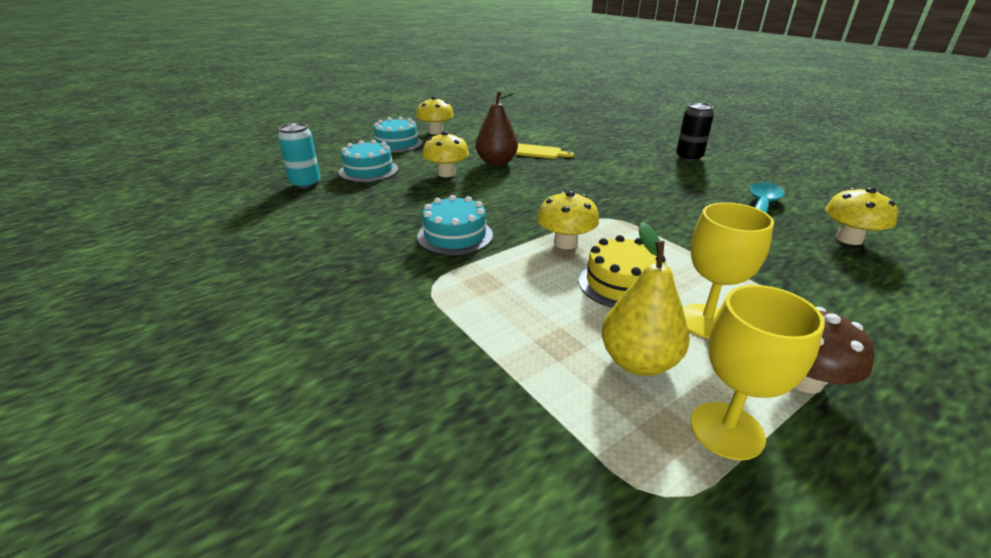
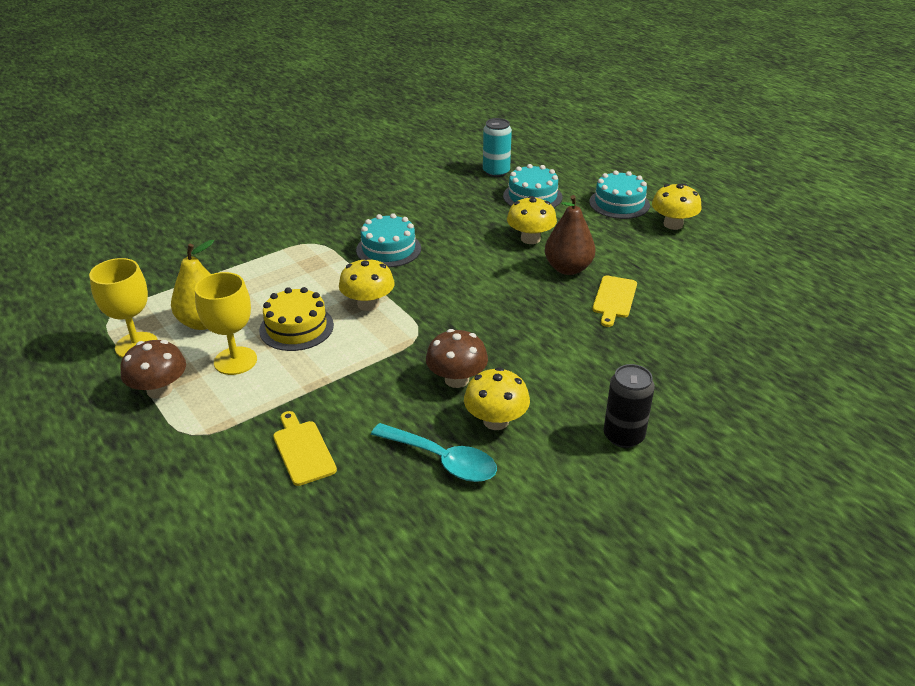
camera: 90 degrees right, 5 degrees up
yellow mushroom [825,187,898,245] -> yellow mushroom moved to [464,367,530,430]
none -> yellow cutting board [273,411,337,486]
none -> brown mushroom [426,329,488,388]

